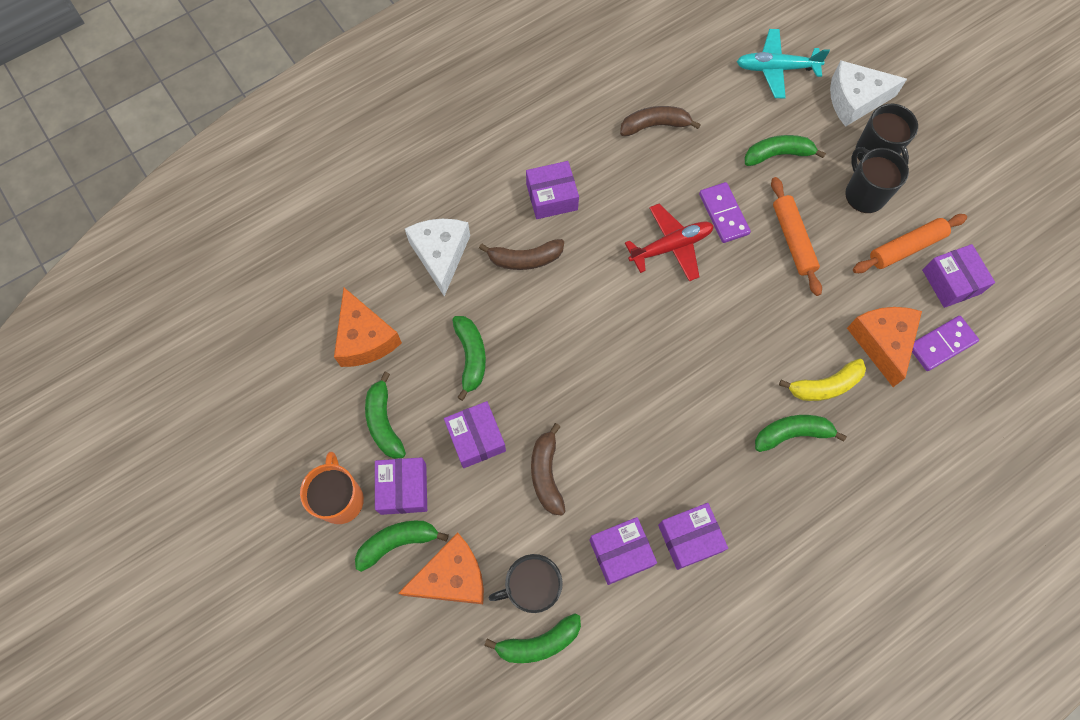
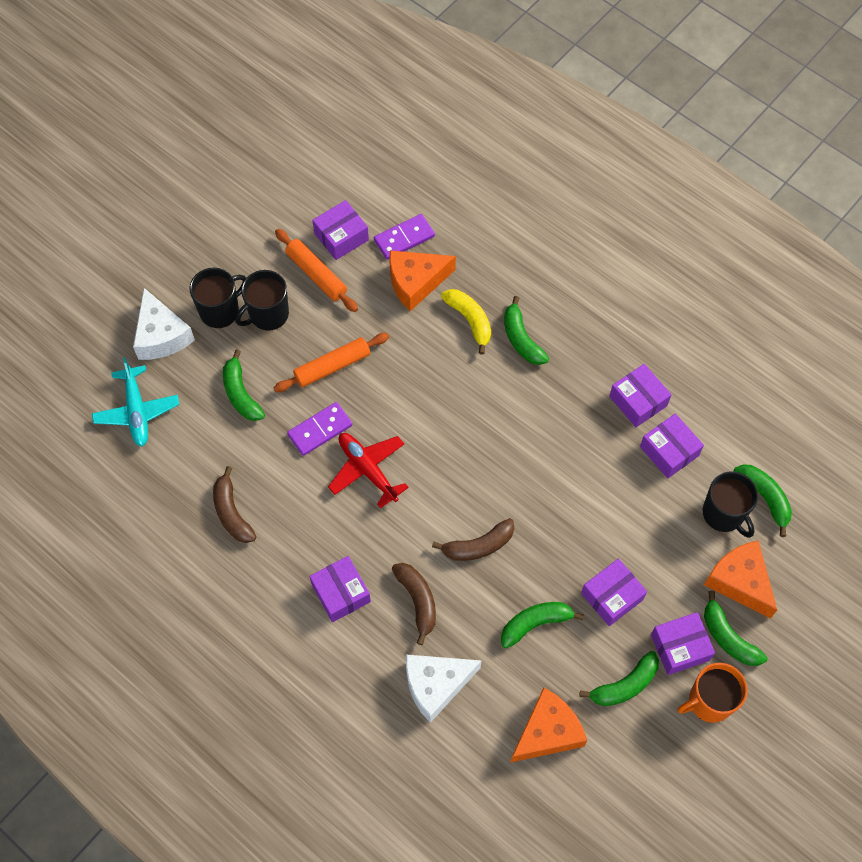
camera: 105 degrees left, 5 degrees down
brown banana [531,423,566,516] -> brown banana moved to [432,518,514,561]
purple domino [912,316,979,371] -> purple domino turned 75 degrees counterclockwise [374,214,435,260]

